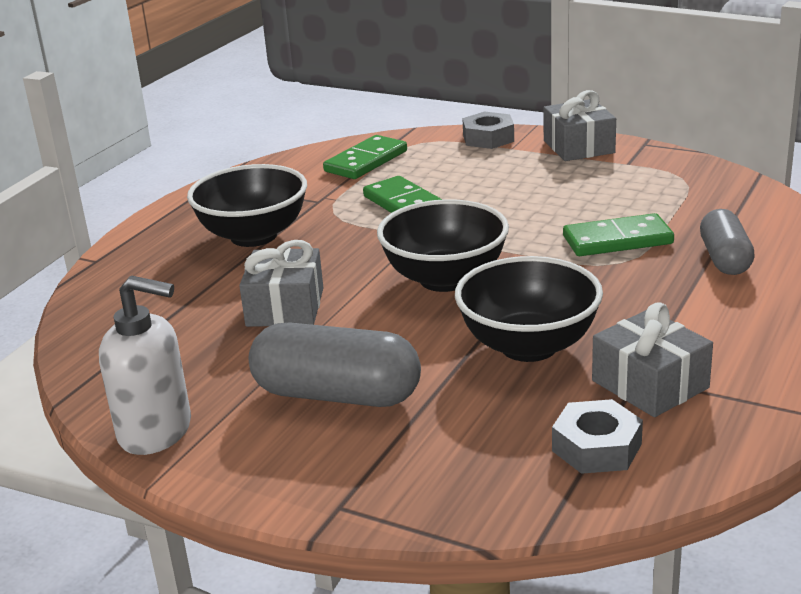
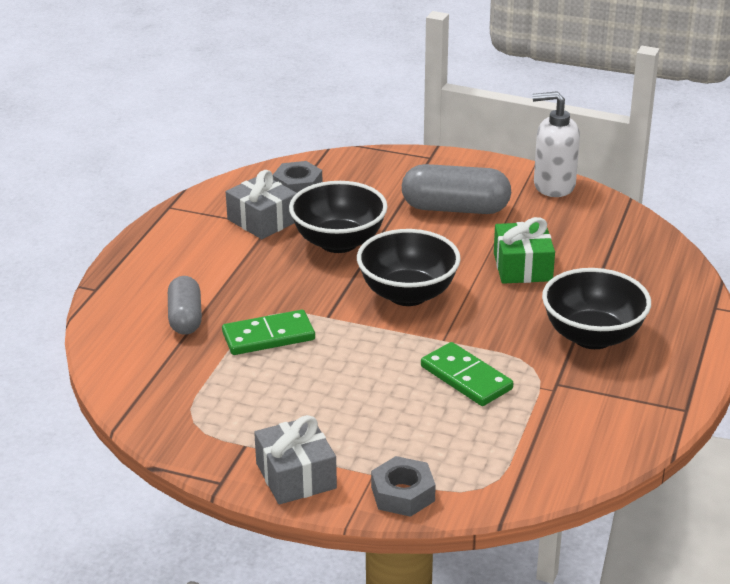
camera: 170 degrees right, 5 degrees up
grey gift [239,240,323,327] -> green gift [494,217,555,284]
green domino [323,135,407,179] -> none

